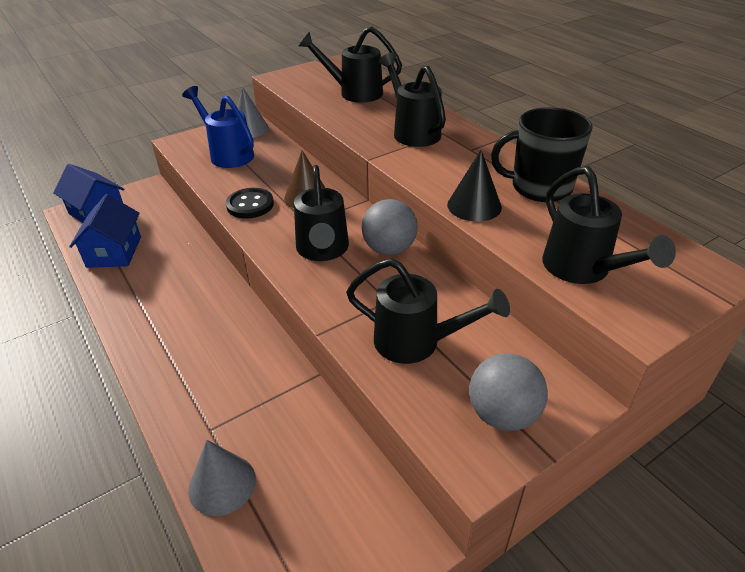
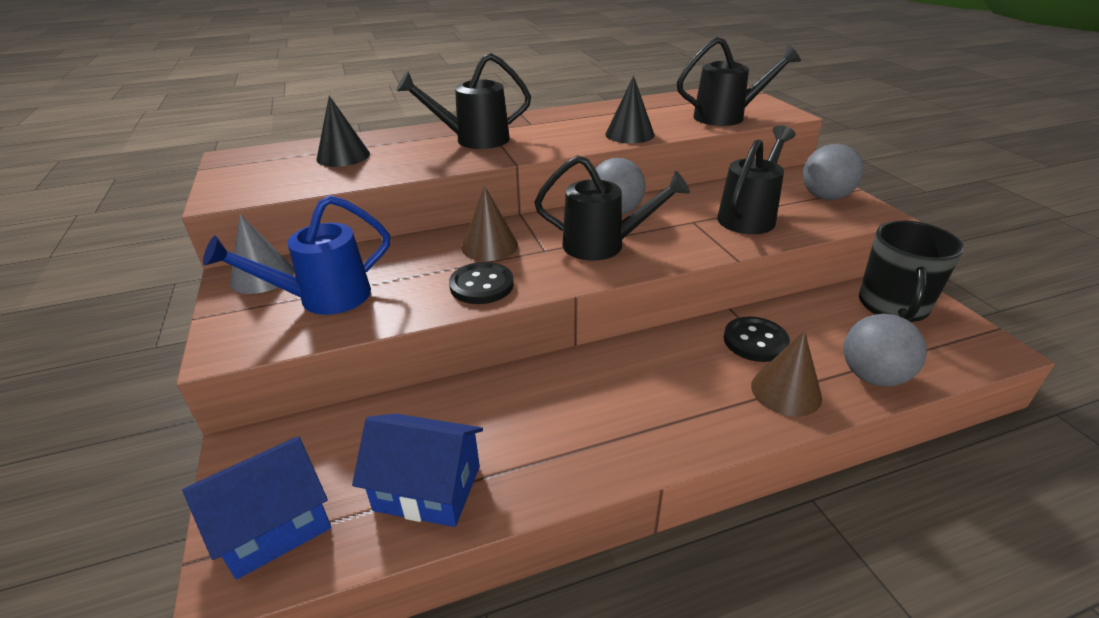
camera: 75 degrees left, 5 degrees down
grey cone [188,440,256,516] -> grey ball [843,314,927,387]
black watering can [299,27,402,103] -> black cone [316,96,370,167]
black mug [491,107,593,202] -> black mug moved to [859,221,964,322]
none -> black button [724,317,790,362]
none -> brown cone [751,330,822,416]

